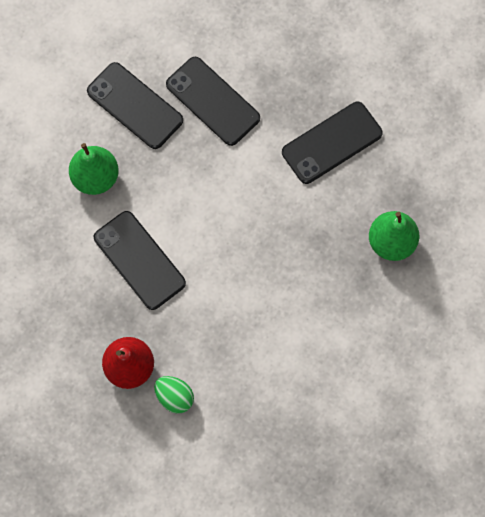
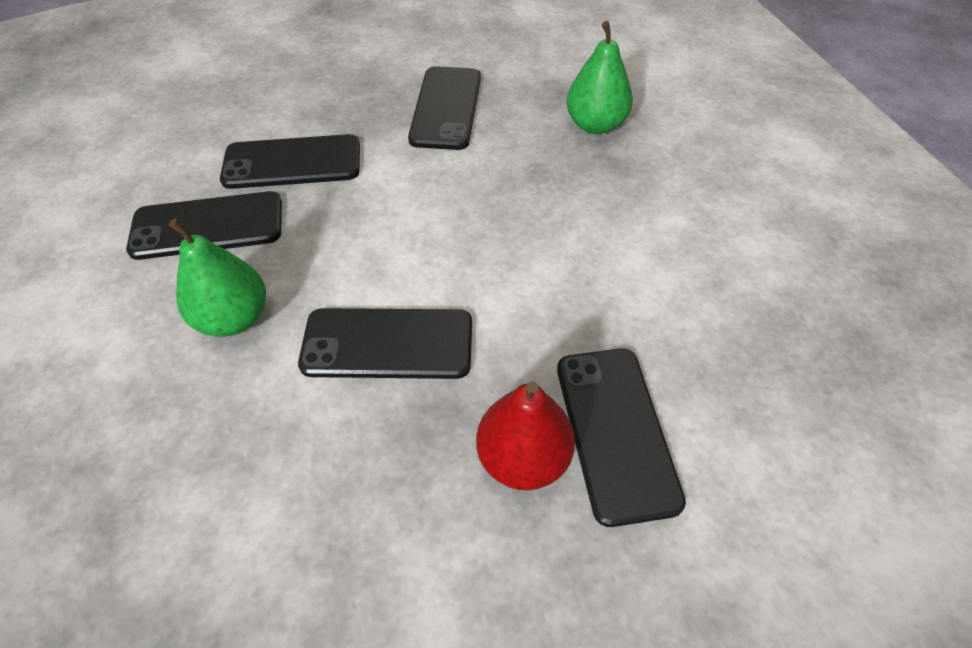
camera: 50 degrees left, 20 degrees down
green egg [154,376,194,414] -> black phone [557,348,686,527]

